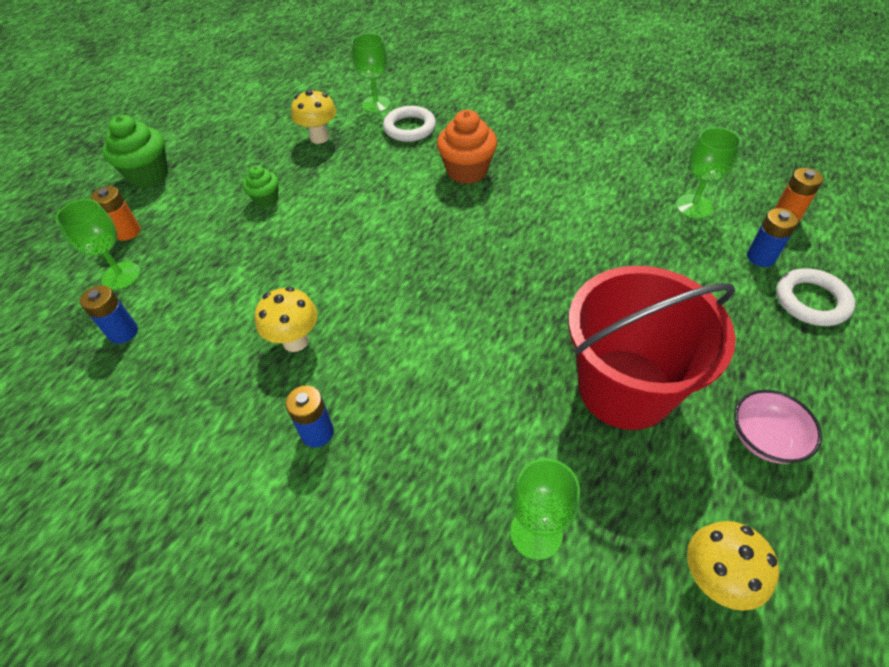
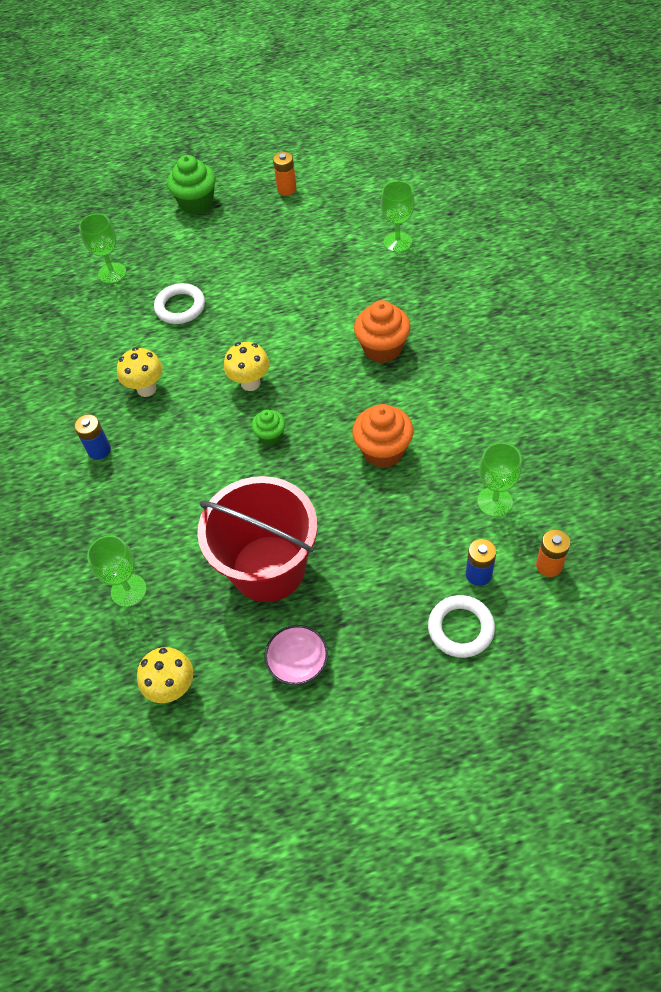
camera: 50 degrees right, 5 degrees up
blue battery [80,285,138,344] -> none
orange battery [91,186,141,241] -> orange battery moved to [273,152,297,195]
green cupcake [243,165,279,207] -> green cupcake moved to [252,410,286,445]
yellow mushroom [291,89,336,144] -> yellow mushroom moved to [224,342,269,391]
white ring [383,106,436,142] -> white ring moved to [154,283,205,324]
none -> orange cupcake [352,404,413,468]

